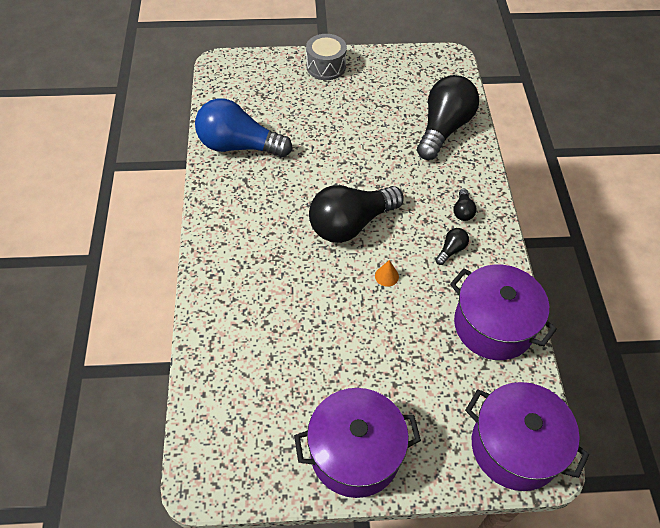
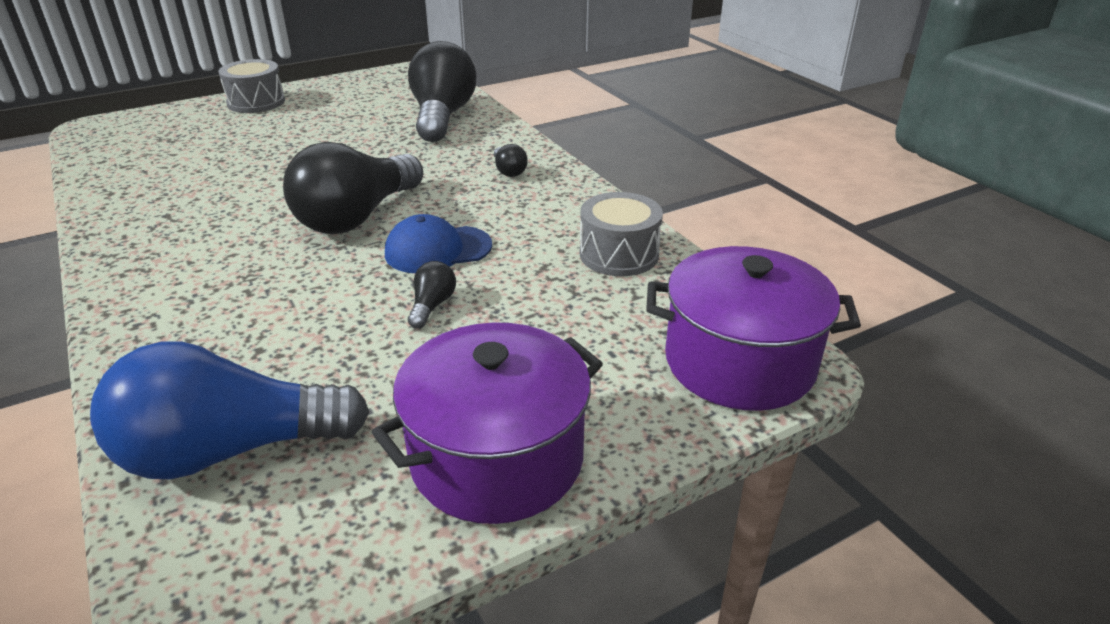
camera: 25 degrees left, 20 degrees down
blue light bulb [195,98,293,158] -> blue light bulb moved to [90,341,369,479]
orange cone [375,260,399,287] -> blue cap [385,214,492,273]
black light bulb [435,228,469,265] -> black light bulb moved to [408,261,456,329]
purple pot [450,264,557,360] -> grey drum [580,192,663,276]

